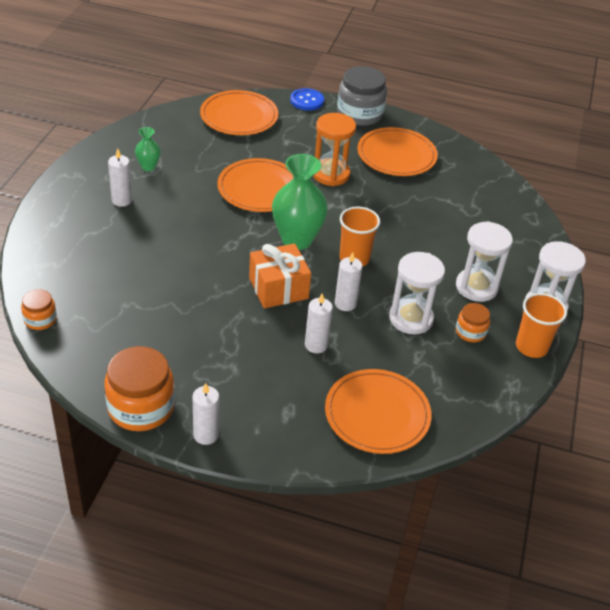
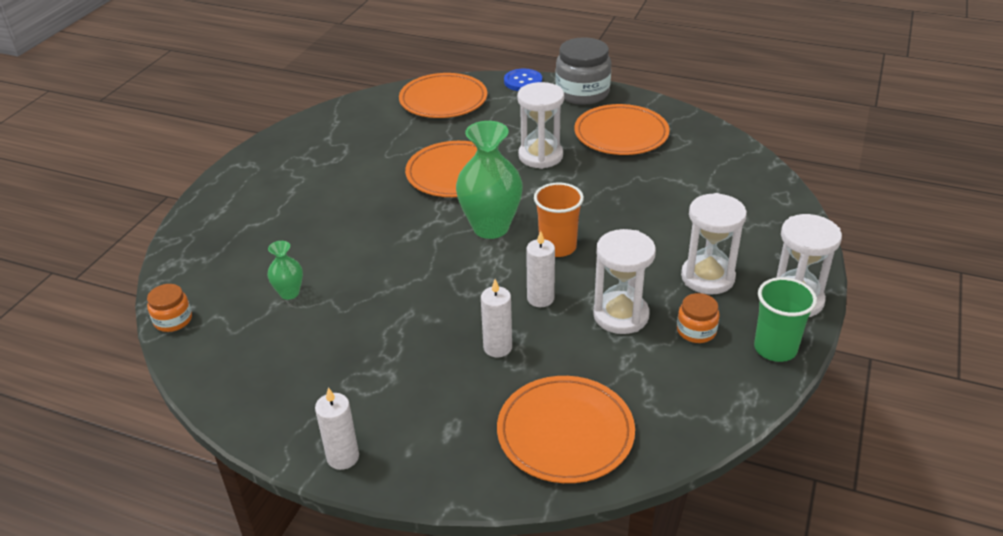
camera: 10 degrees right, 5 degrees down
orange jar [104,346,175,431] -> none
white candle [108,148,132,207] -> none
green vase [135,127,160,171] -> green vase moved to [267,241,303,300]
orange gift [249,243,311,308] -> none
orange hourglass [313,113,356,186] -> white hourglass [517,82,564,169]
orange cup [516,293,567,358] -> green cup [754,277,817,362]

